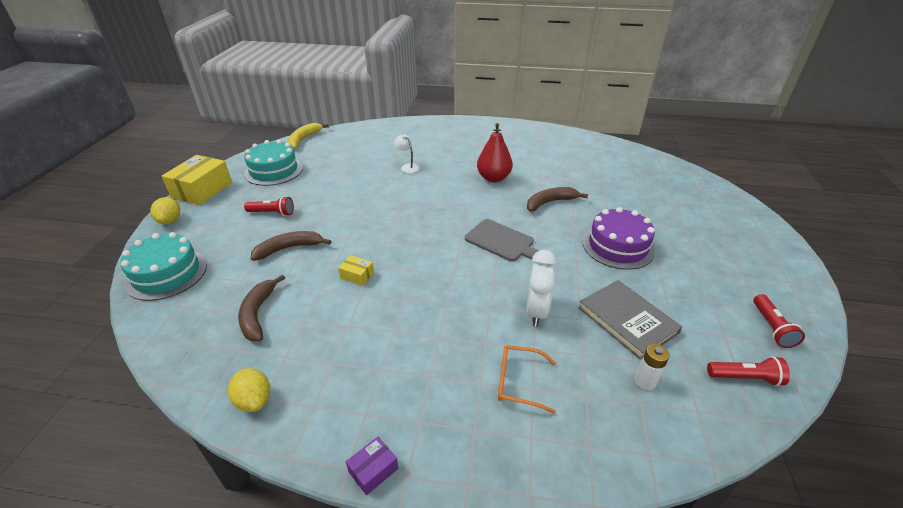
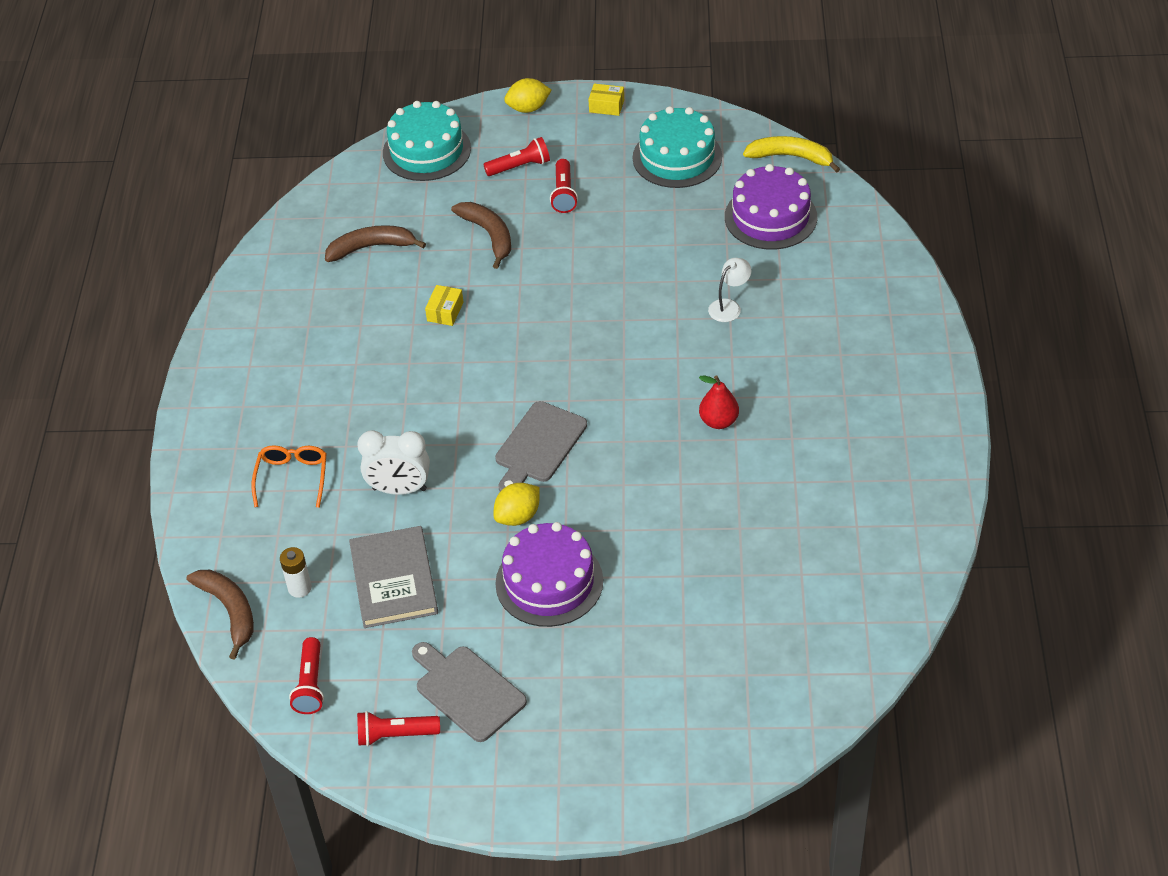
camera: 85 degrees right, 10 degrees up
yellow box [162,155,232,205] -> yellow box [588,84,624,116], size x0.47
yellow lemon [228,368,270,412] -> yellow lemon moved to [494,483,540,526]
purple box [346,437,398,495] -> none
red pear [477,123,513,182] -> red pear [699,375,739,429], size x0.64
brown banana [527,187,588,212] -> brown banana moved to [187,570,254,660]
grey book [578,280,682,360] -> grey book turned 60 degrees counterclockwise [349,526,438,628]
none -> grey cutting board [412,642,527,742]
none -> red flashlight [483,137,550,176]
none -> purple cake [725,164,817,250]

